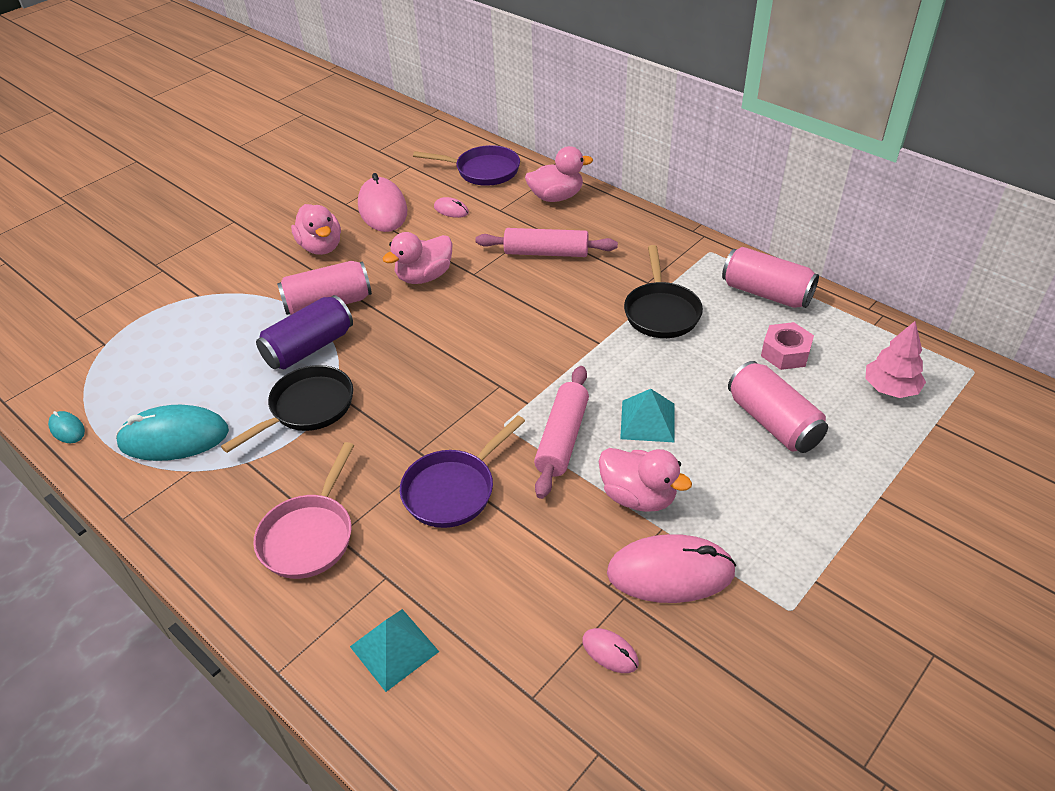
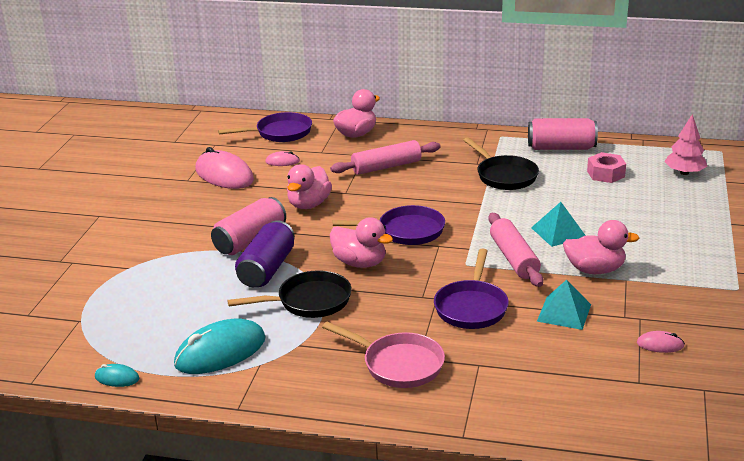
camera: 30 degrees left, 15 degrees down
black pan [221,365,353,453] -> black pan turned 60 degrees clockwise [227,270,352,318]
pink pan [253,442,354,579] -> pink pan turned 45 degrees counterclockwise [322,322,445,388]
pink duck [291,204,341,255] -> pink duck moved to [330,217,393,268]
turquoise pyramid [350,609,439,692] -> turquoise pyramid moved to [537,280,591,330]
pink mouse [607,534,736,603] -> none
pink can [728,361,828,453] -> none
none -> purple pan [333,205,445,245]

